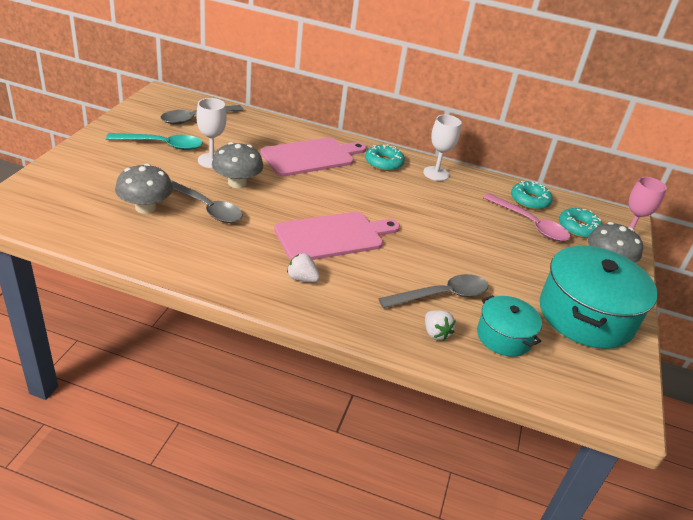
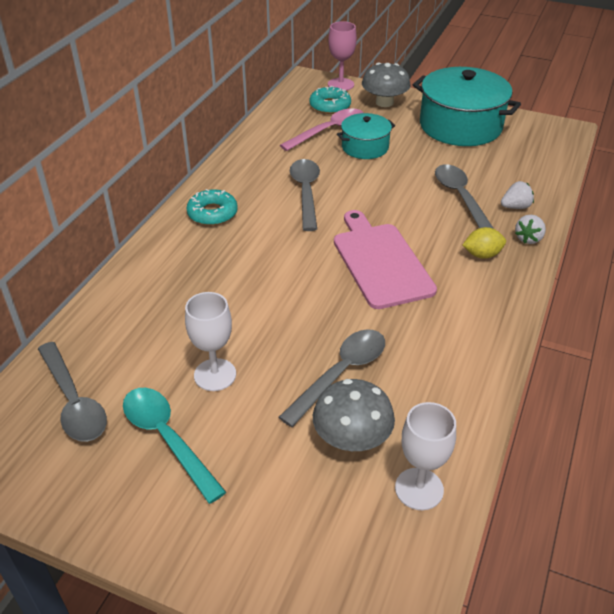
camera: 80 degrees left, 5 degrees up
turquoise spoon [106,133,203,150] -> turquoise spoon turned 45 degrees counterclockwise [123,388,226,504]
grey mushroom [212,142,263,188] -> none
pink cutting board [260,137,366,176] -> none
white strawberry [287,253,320,282] -> white strawberry moved to [515,215,546,244]
white goblet [423,115,461,181] -> white goblet moved to [395,402,456,510]
turquoise pot [477,295,542,357] -> turquoise pot moved to [337,113,395,159]
turquoise donut [511,181,553,210] -> none
none -> grey spoon [290,159,320,231]
none -> yellow lemon [463,227,506,259]

